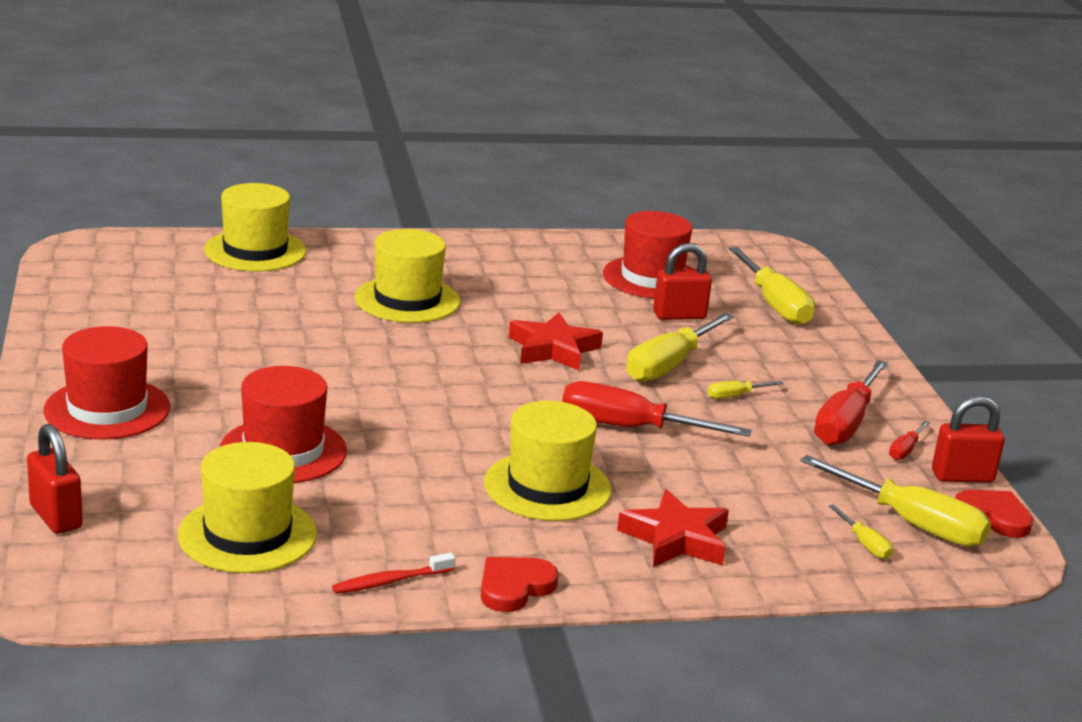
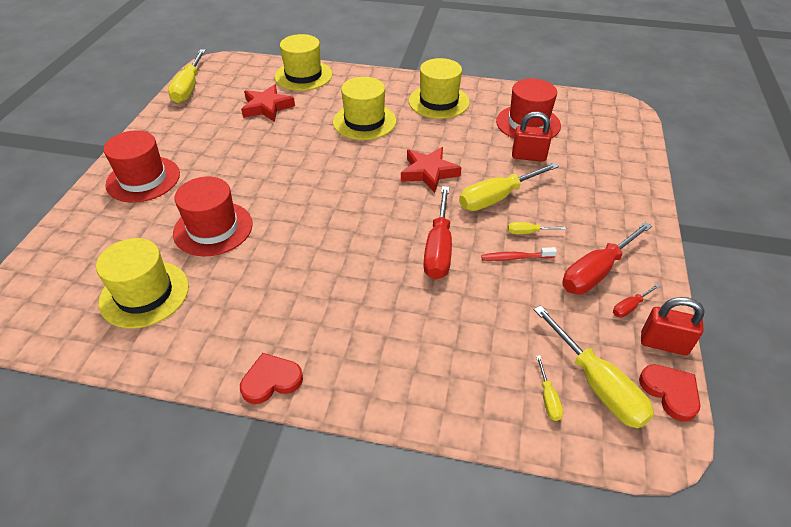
camera: 25 degrees right, 20 degrees up
red padlock [27,424,83,534] -> none
red toothbrush [332,553,455,594] -> red toothbrush moved to [481,247,557,261]
yellow hat [484,401,612,521] -> yellow hat moved to [409,58,470,119]
red screwdriver [562,381,752,437] -> red screwdriver turned 120 degrees counterclockwise [423,186,452,280]
red star [617,489,729,567] -> red star moved to [241,84,295,122]
yellow screwdriver [729,247,815,325] -> yellow screwdriver moved to [168,49,206,103]

